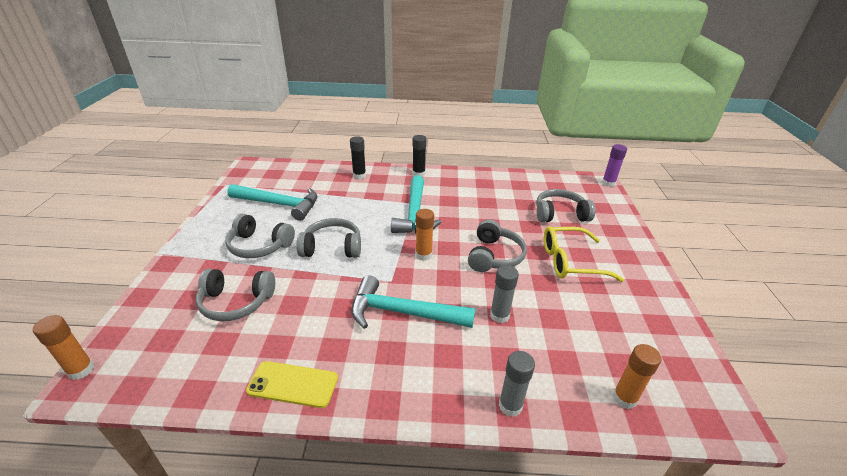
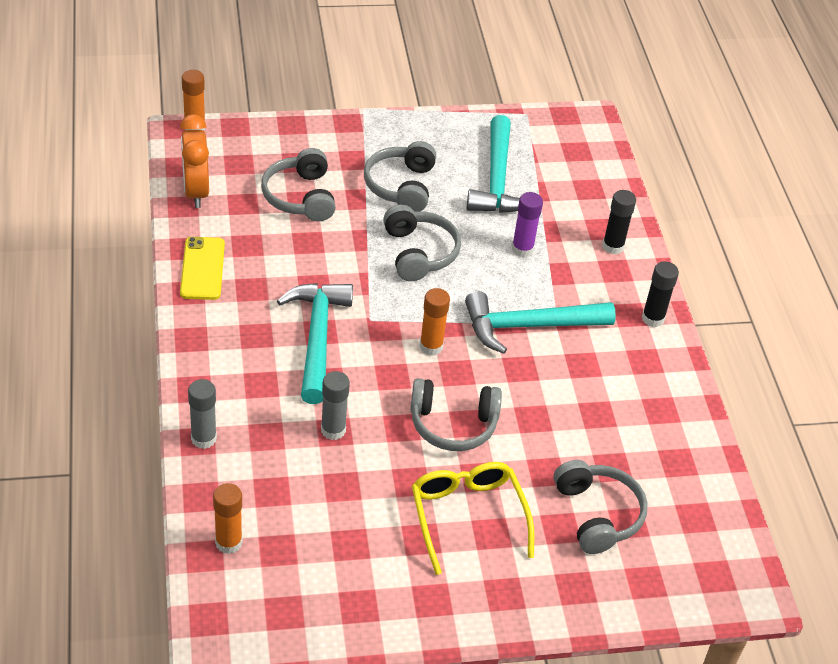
camera: 75 degrees right, 10 degrees up
purple glue stick [602,144,627,187] -> purple glue stick moved to [512,192,543,257]
none -> orange clock [180,114,209,208]

